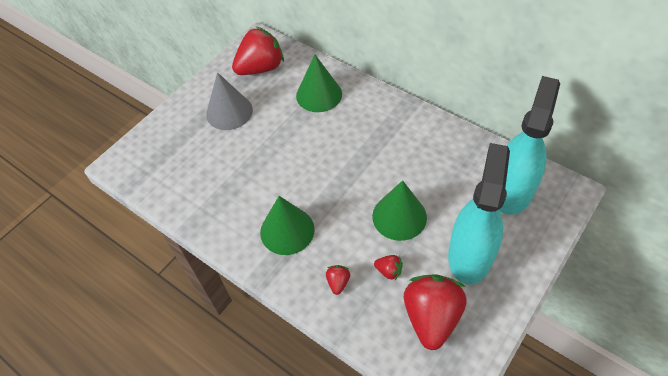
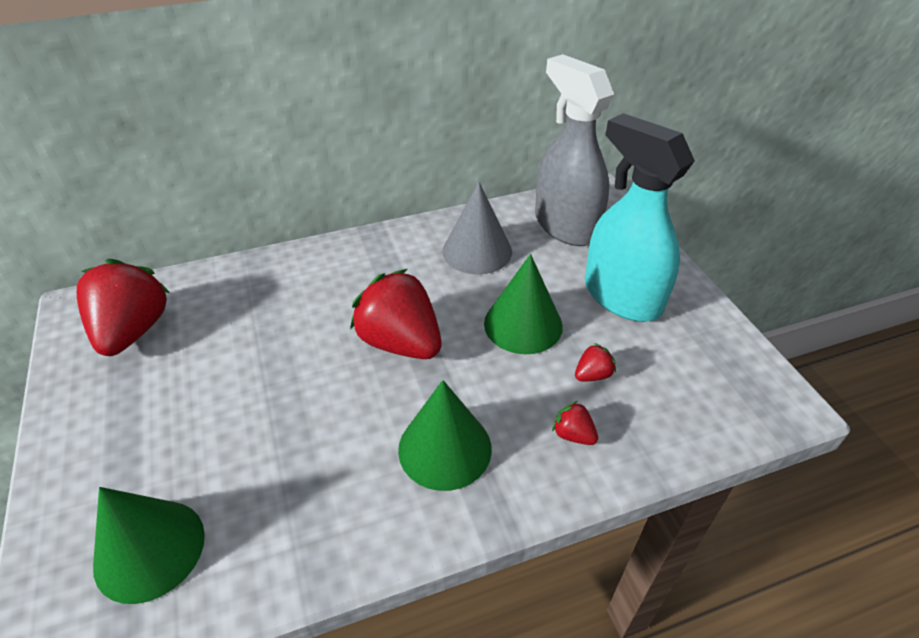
camera: 60 degrees left, 10 degrees down
grey cone [206,72,253,130] -> grey cone moved to [442,182,512,274]
green cone [296,55,342,112] -> green cone moved to [93,487,205,604]
red strawberry [404,274,467,350] -> red strawberry moved to [350,269,442,359]
turquoise spray bottle [500,76,560,215] -> grey spray bottle [535,54,614,246]

